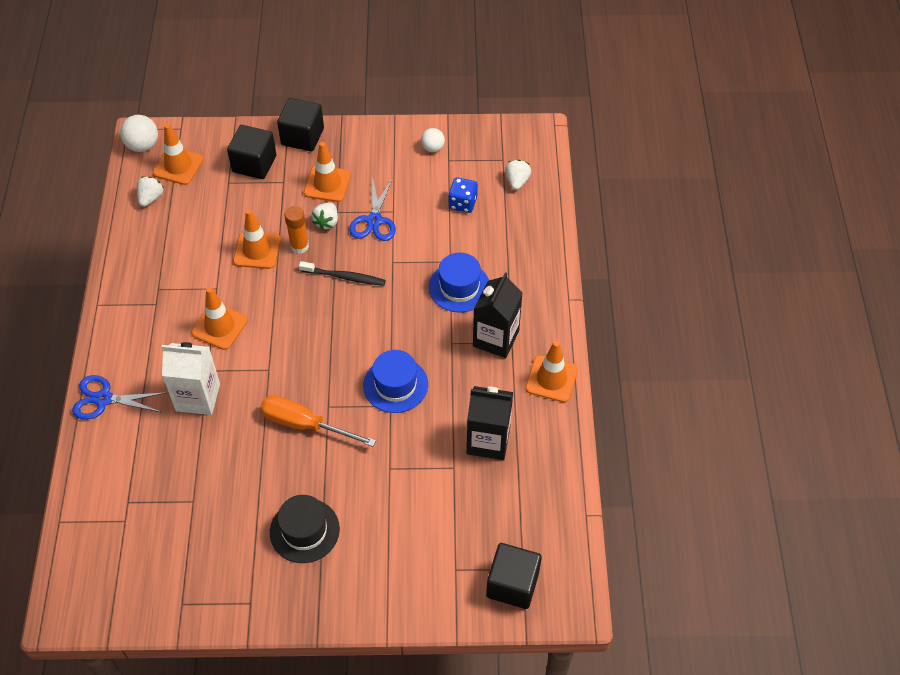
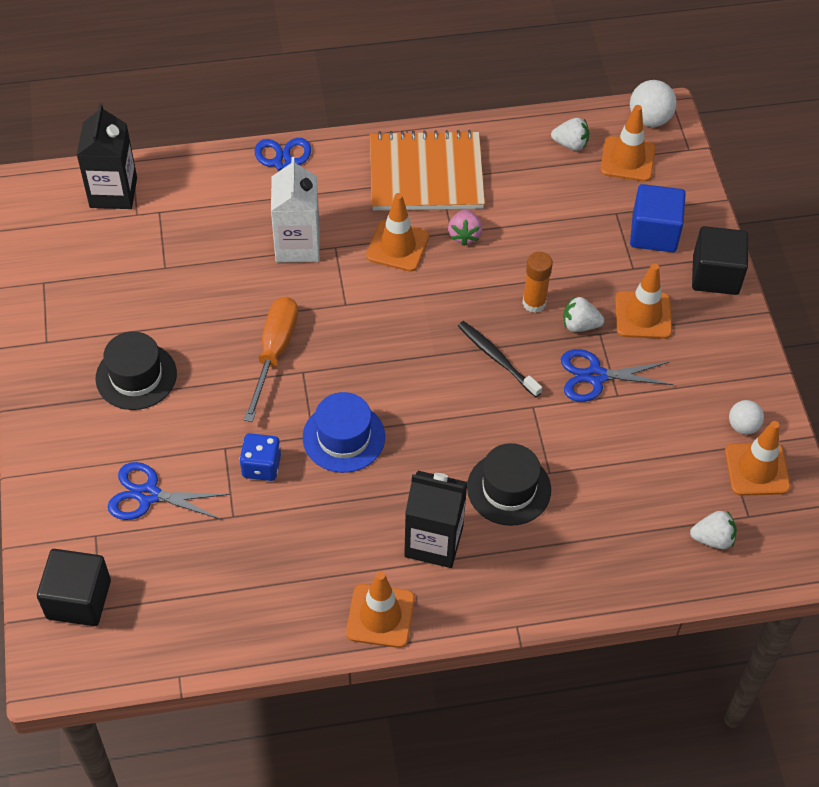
camera: 80 degrees right, 0 degrees up
black cube [227,125,276,179] -> blue cube [630,184,686,252]
orange traffic cone [233,209,281,269] -> orange traffic cone moved to [725,421,791,496]
black toothbrush [299,261,386,286] -> black toothbrush turned 135 degrees clockwise [458,321,542,397]
blue hat [429,253,489,312] -> black hat [467,443,551,526]
blue dice [448,177,478,213] -> blue dice moved to [240,433,281,481]
black carton [467,386,513,460] -> black carton moved to [77,103,137,209]
none -> blue scissors [108,462,230,520]
none -> orange notebook [370,130,485,210]
none -> pink strawberry [448,210,482,246]

